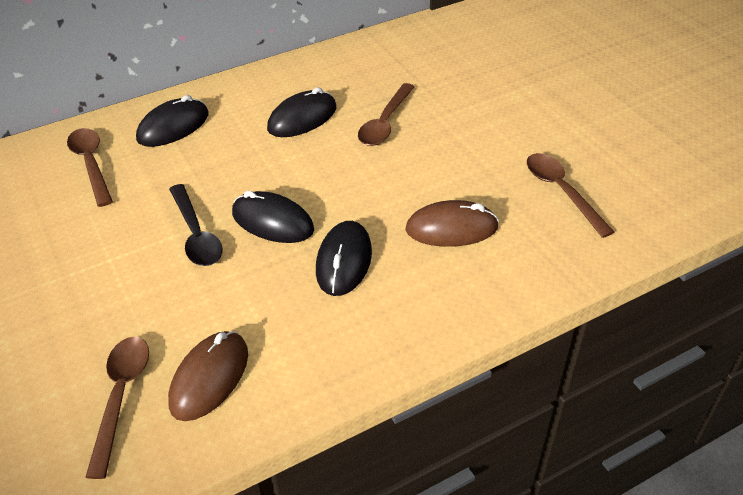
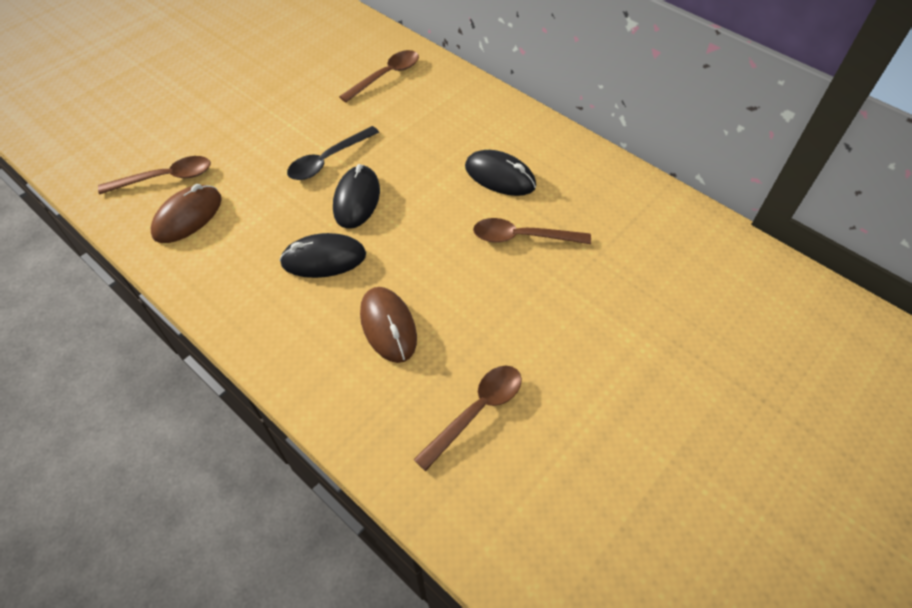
camera: 70 degrees right, 10 degrees up
black mouse [136,95,208,147] -> none
brown mouse [168,331,248,421] -> brown mouse turned 60 degrees counterclockwise [151,184,222,243]

